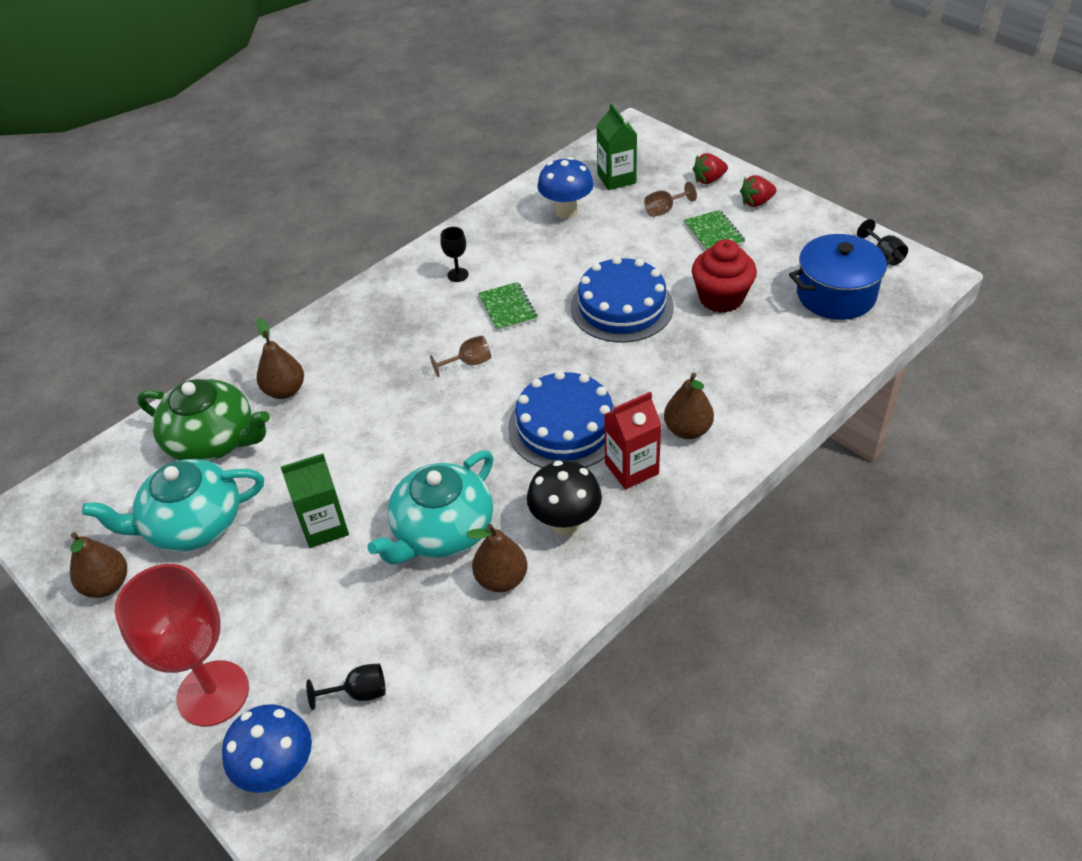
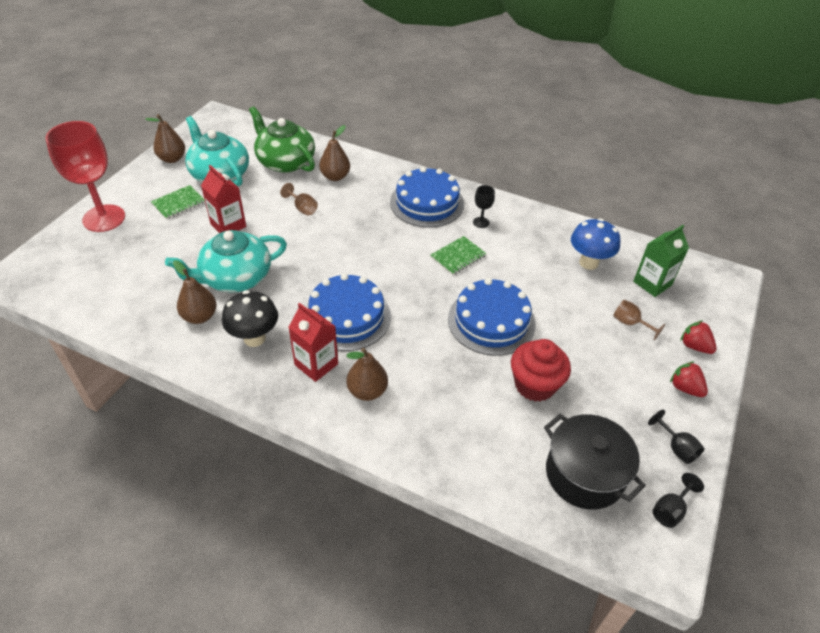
camera: 65 degrees right, 0 degrees up
green teapot [137,379,270,461] -> green teapot turned 135 degrees clockwise [249,106,315,173]
blue mushroom [222,704,312,793] -> none
green carton [281,453,349,548] -> red carton [201,165,246,233]
black goblet [306,664,386,710] -> black goblet moved to [648,410,705,464]
turquoise teapot [368,451,493,565] -> turquoise teapot turned 45 degrees counterclockwise [165,230,287,293]
brown goblet [430,335,491,377] -> brown goblet moved to [280,183,318,215]
green notebook [684,210,746,250] -> green notebook moved to [151,185,205,220]
blue pot [789,234,894,320] -> black pot [544,414,646,510]
none -> blue cake [390,167,464,228]

